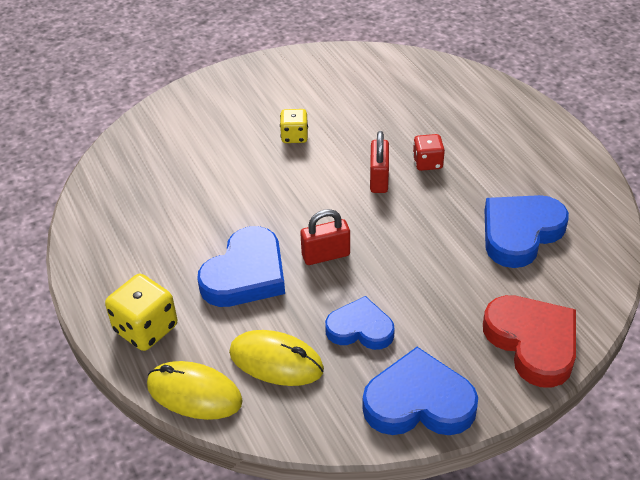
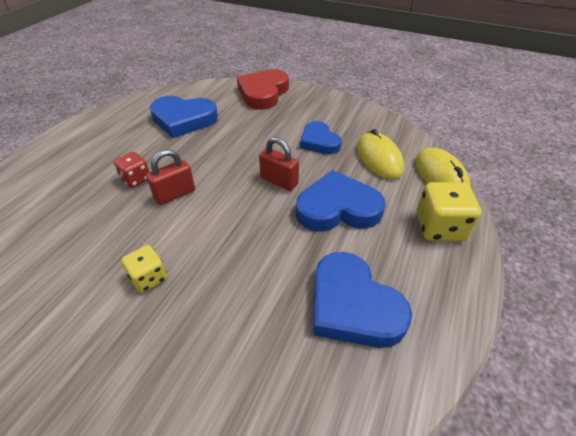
camera: 130 degrees left, 0 degrees up
blue heart [362,347,478,435] -> blue heart moved to [314,252,412,348]

